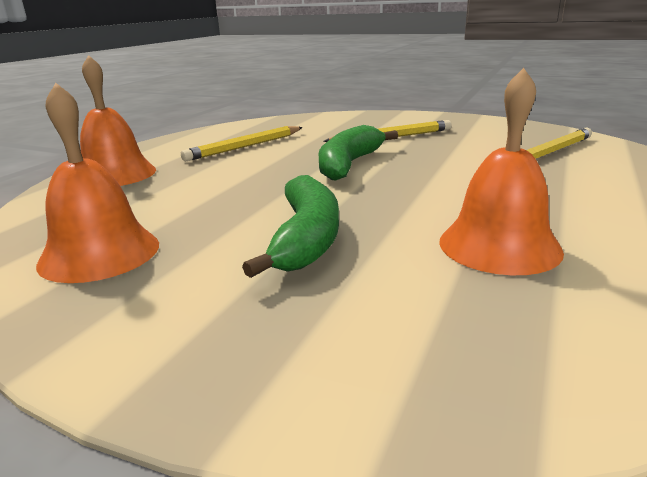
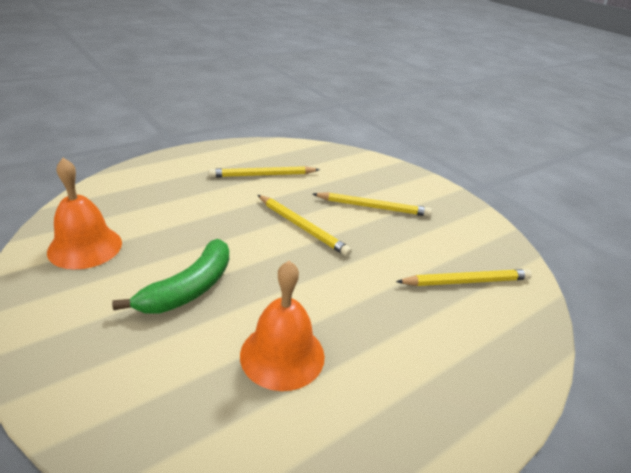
camera: 25 degrees right, 10 degrees up
orange bell [80,55,156,186] -> none
green banana [319,125,398,181] -> yellow pencil [258,195,352,256]

